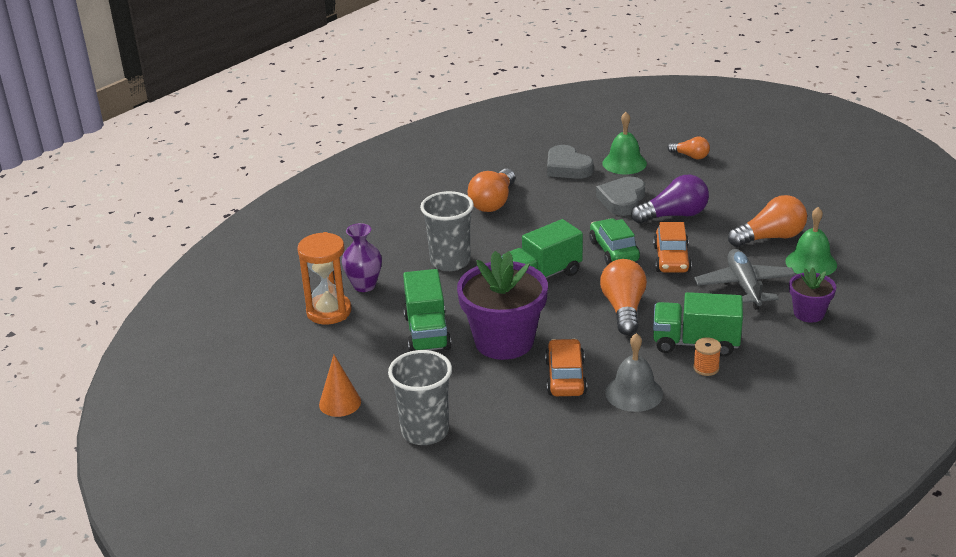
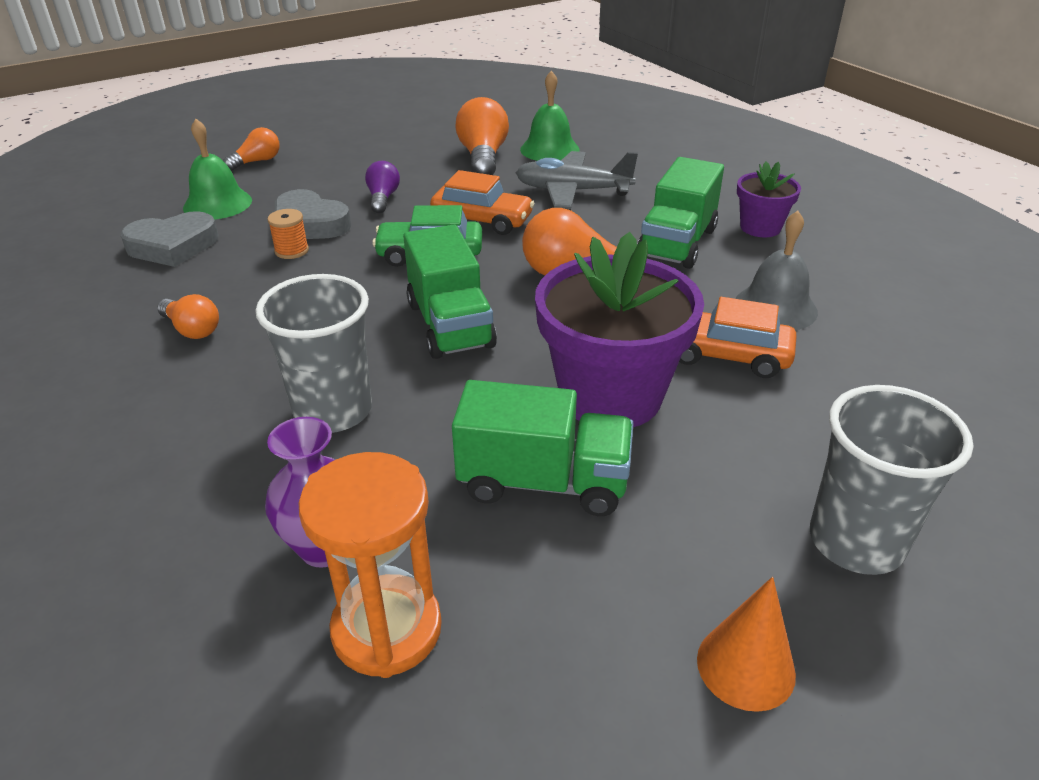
camera: 75 degrees left, 5 degrees up
orange light bulb [467,169,515,212] -> orange light bulb [157,294,219,339], size x0.59
purple light bulb [631,175,709,224] -> purple light bulb [365,161,400,214], size x0.59
orange spool [693,337,721,376] -> orange spool moved to [267,209,309,259]
purple flower pot [789,267,836,322] -> purple flower pot moved to [737,161,801,237]

